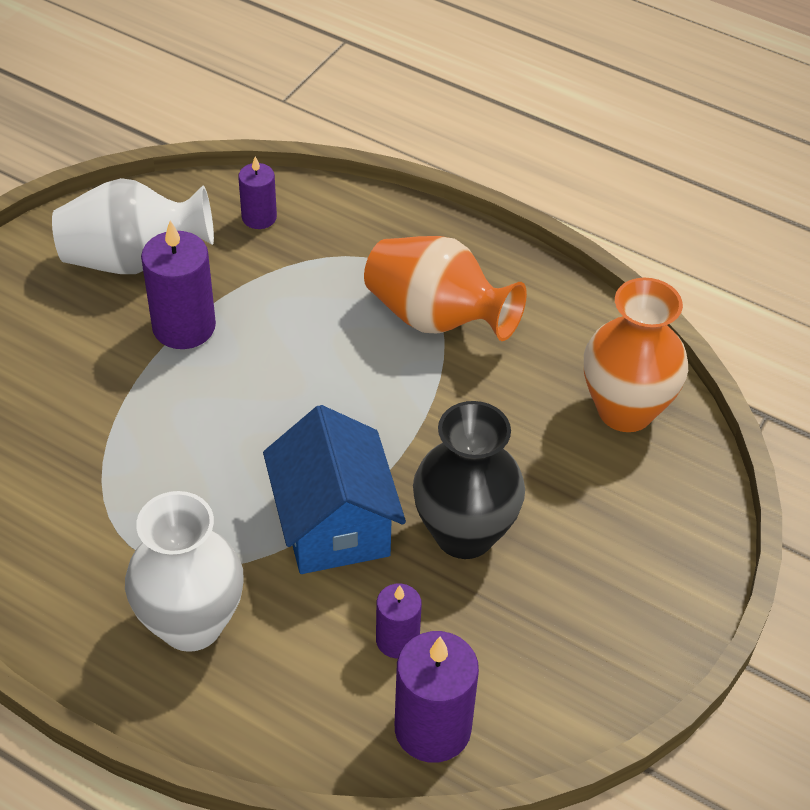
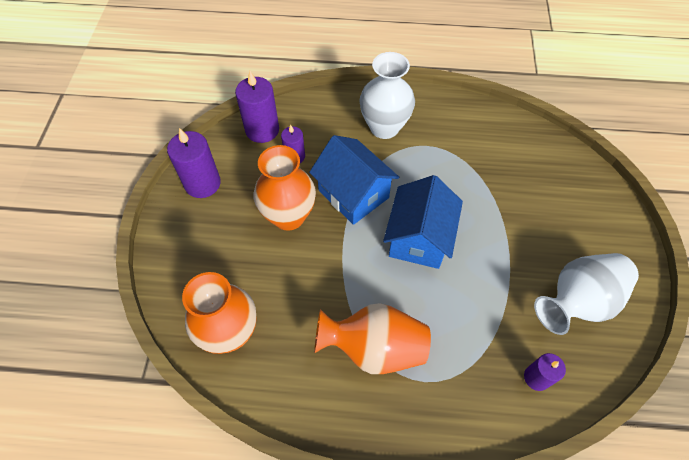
camera: 155 degrees right, 10 degrees up
purple candle [141,220,216,349] -> purple candle moved to [167,128,221,198]
black vase [413,401,525,559] -> orange vase [254,145,316,231]
none -> blue house [383,175,463,269]

